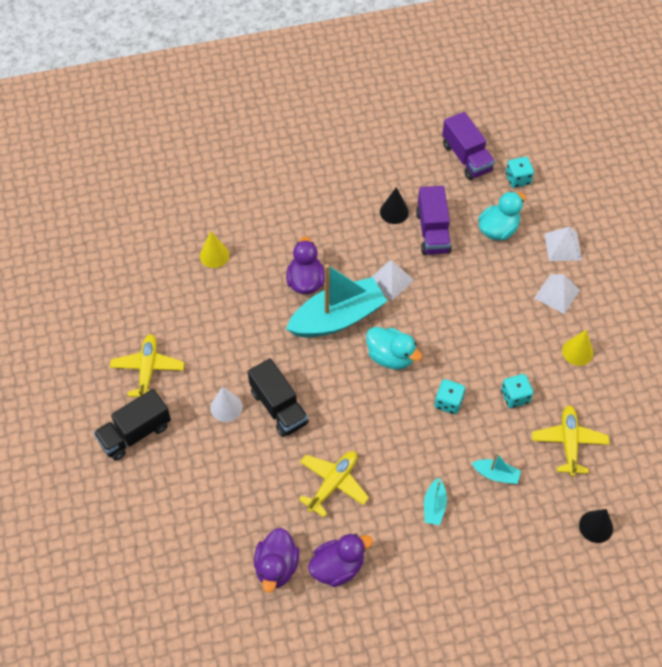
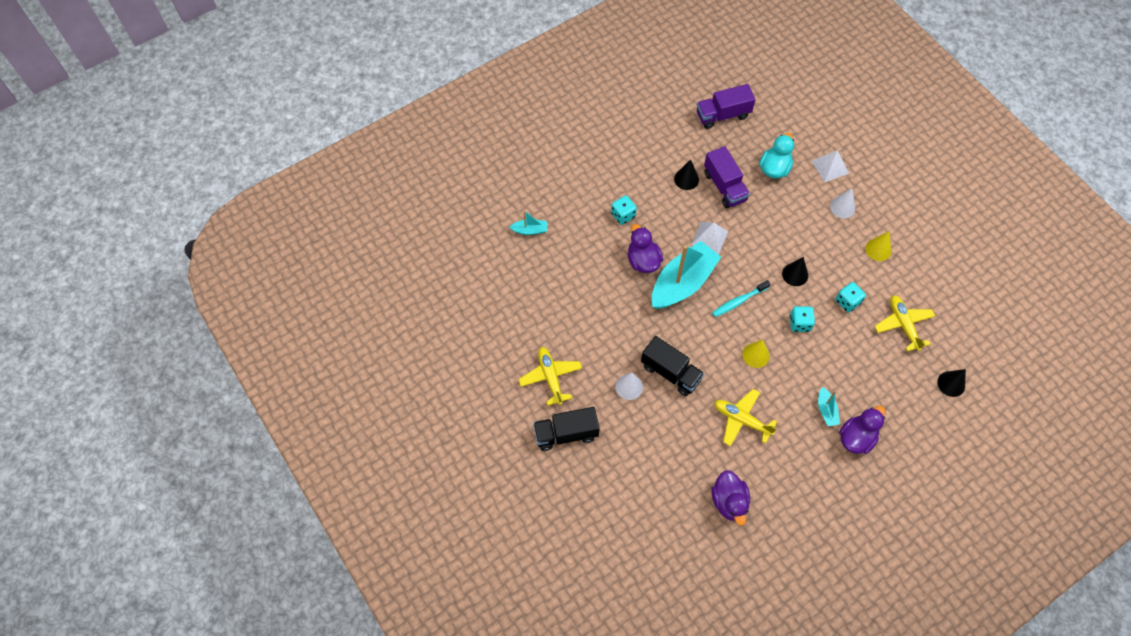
camera: 20 degrees left, 5 degrees up
black truck [94,389,171,461] -> black truck turned 45 degrees clockwise [533,407,600,451]
yellow cone [200,231,229,268] -> yellow cone moved to [742,340,770,368]
yellow plane [298,451,369,517] -> yellow plane turned 75 degrees counterclockwise [715,389,777,446]
purple duck [308,534,373,587] -> purple duck moved to [839,406,885,454]
turquoise duck [366,327,422,369] -> turquoise toothbrush [712,280,770,317]
purple truck [442,112,495,180] -> purple truck turned 120 degrees clockwise [697,84,756,129]
turquoise boat [472,452,521,484] -> turquoise boat moved to [510,210,547,235]
turquoise dice [506,157,534,188] -> turquoise dice moved to [611,195,637,225]
white pyramid [534,274,580,314] -> white cone [830,188,855,218]
none -> black cone [782,257,808,286]

